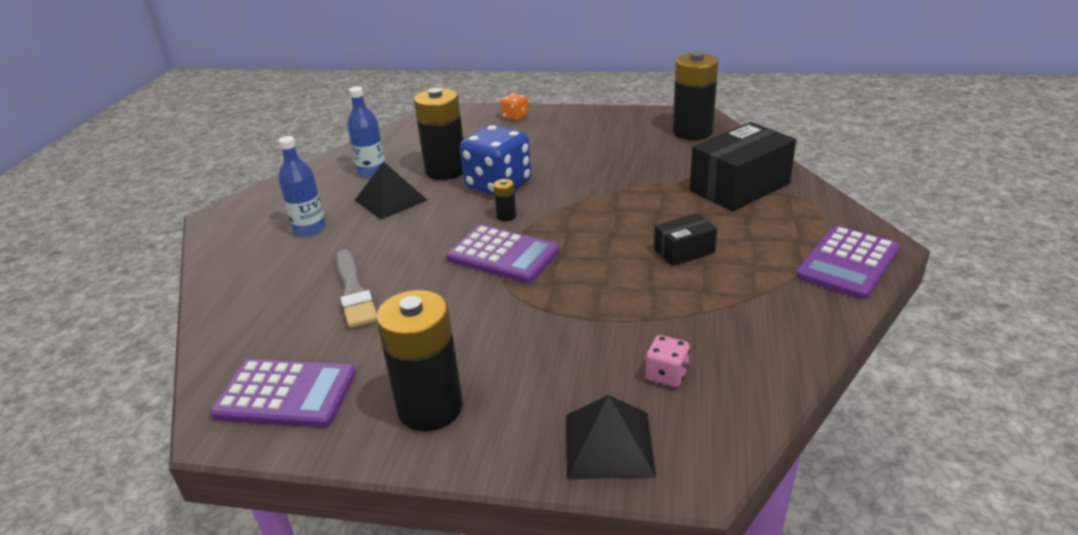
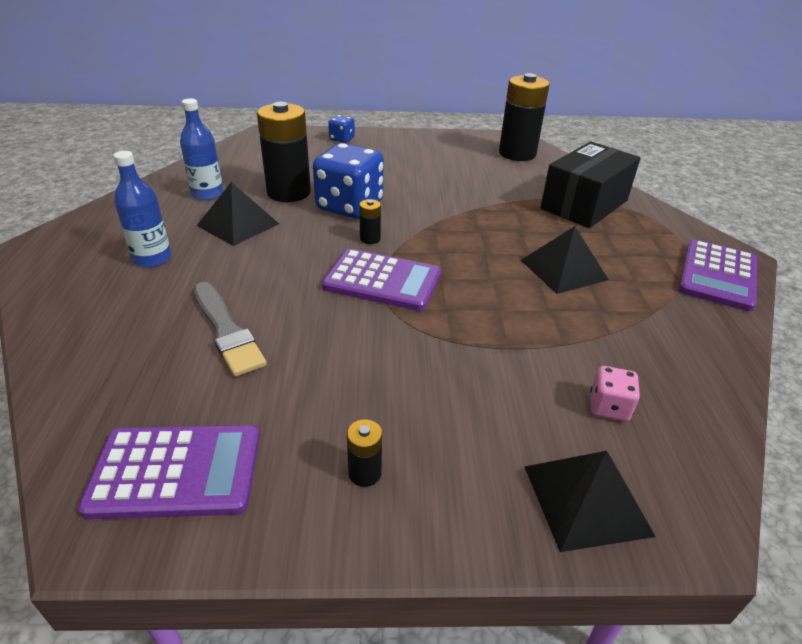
camera: 15 degrees left, 5 degrees up
black battery [376,290,463,431] -> black battery [347,420,382,487], size x0.42
orange dice [501,93,528,121] -> blue dice [328,115,355,143]
black box [654,213,717,266] -> black pyramid [521,226,609,294]

